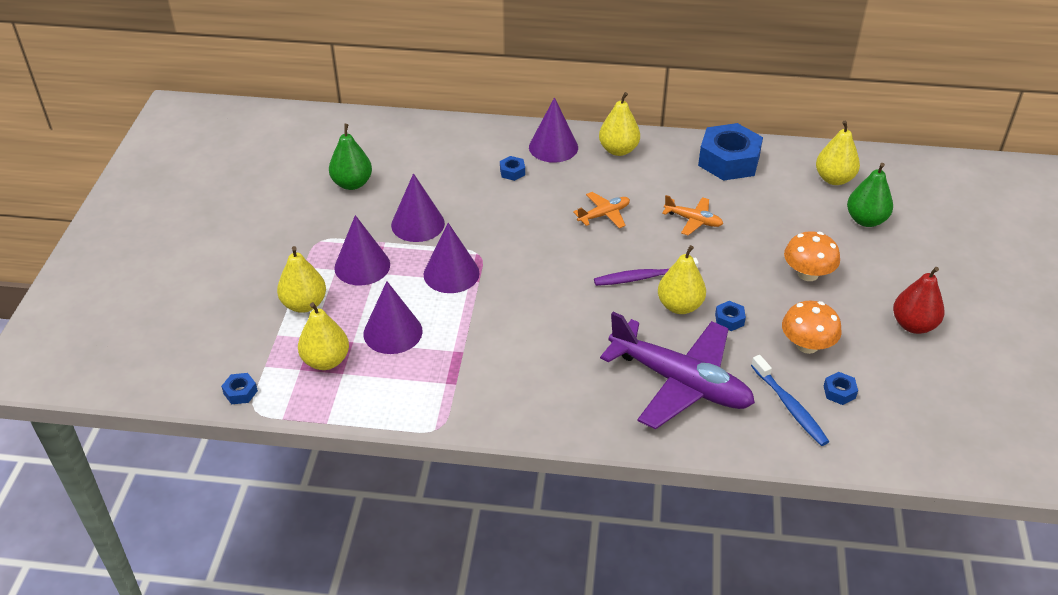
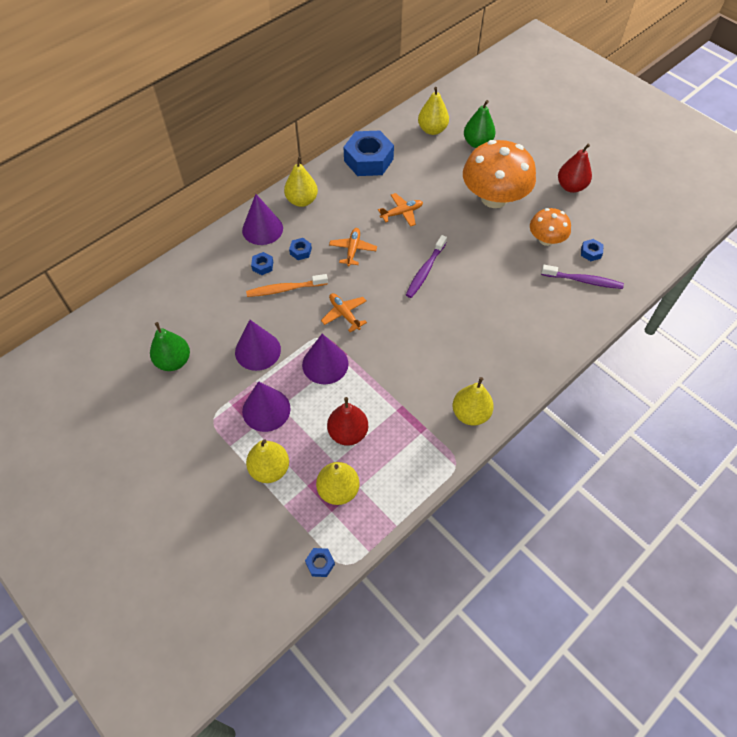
camera: 50 degrees left, 15 degrees up
purple cone [364,281,423,354] -> red pear [327,397,368,446]
purple plane [600,312,755,430] -> none
yellow pear [658,245,706,314] -> yellow pear moved to [453,377,494,426]
blue nut [715,301,746,331] -> blue nut moved to [289,238,312,260]
blue toothbrush [751,355,830,446] -> purple toothbrush [541,265,624,289]
orange mushroom [784,231,840,281] -> orange mushroom [463,140,536,208], size x1.82
none -> orange toothbrush [246,274,328,297]
none -> orange plane [321,293,367,332]

